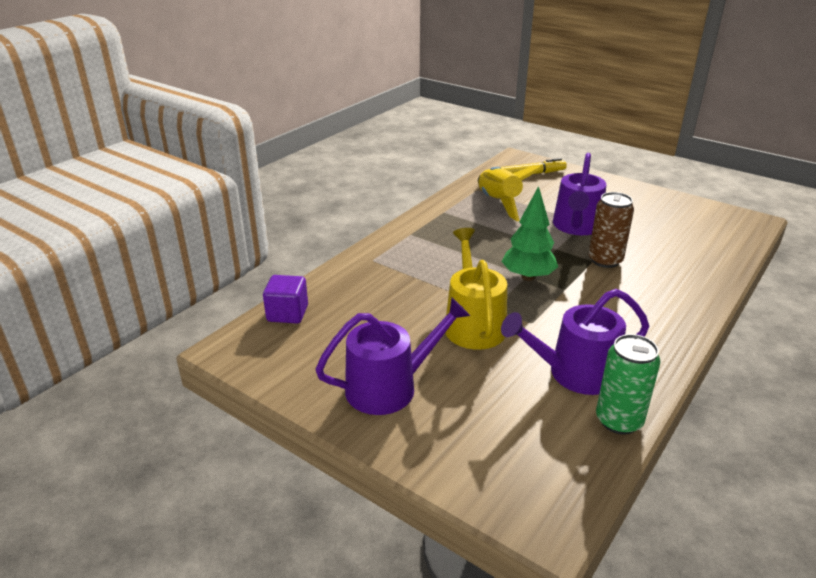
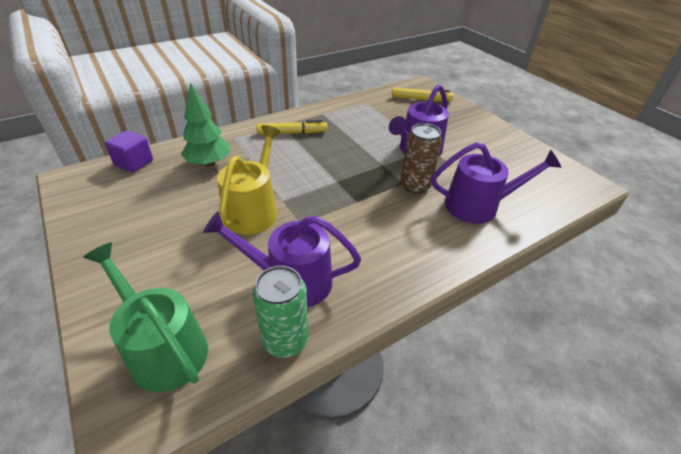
camera: 20 degrees right, 10 degrees up
purple watering can [315,298,470,415] -> purple watering can moved to [431,142,562,224]
yellow rocket [478,166,543,221] -> none
green tree [501,186,558,281] -> green tree moved to [181,82,230,167]
none -> green watering can [83,243,208,392]
none -> yellow marker [256,120,328,134]

